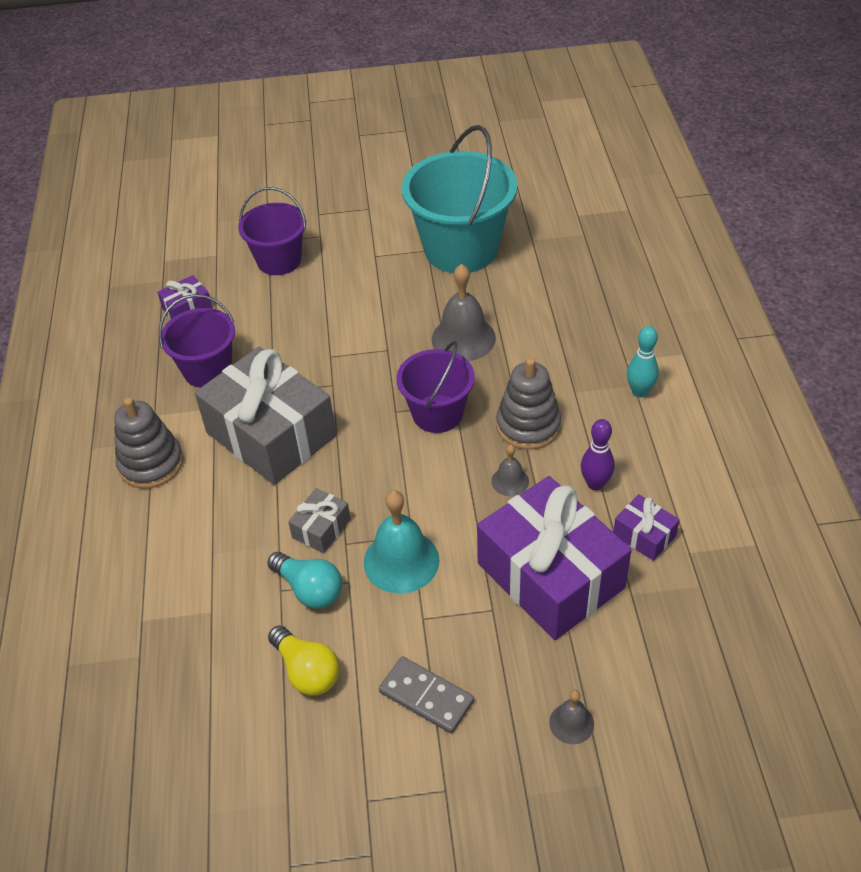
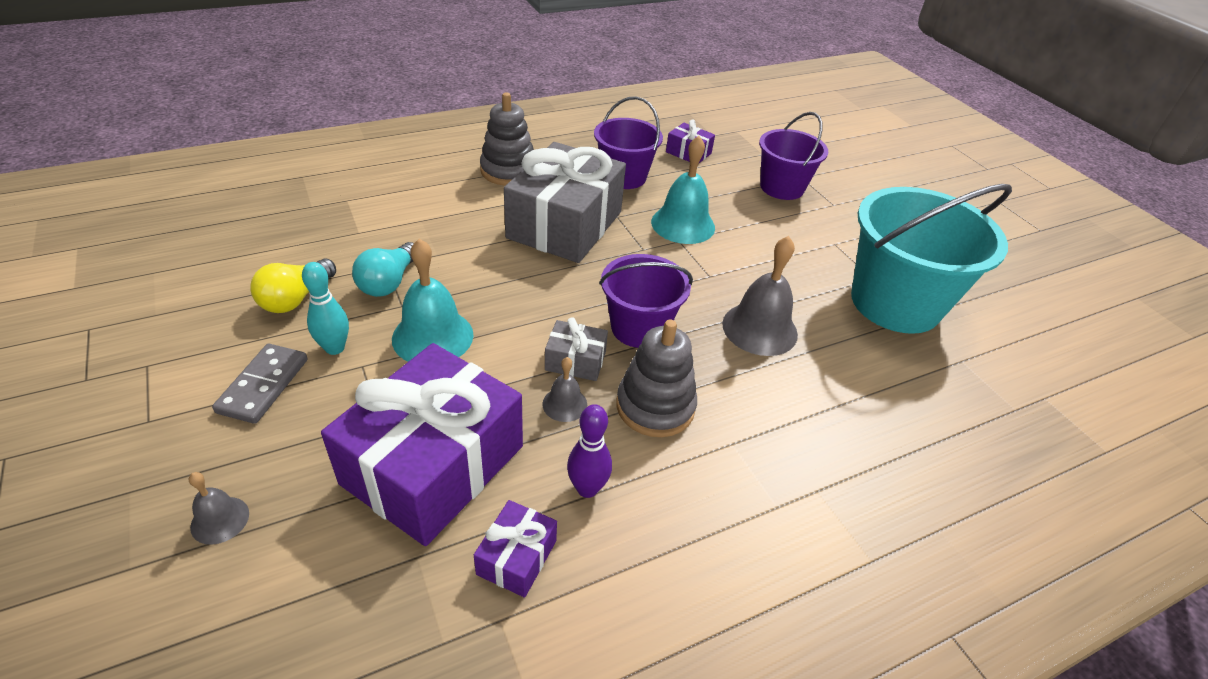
camera: 65 degrees right, 5 degrees down
grey gift [288,488,350,553] -> grey gift moved to [545,317,608,381]
turquoise bowling pin [627,326,659,398] -> turquoise bowling pin moved to [302,262,349,355]
none -> turquoise bell [651,136,715,244]

